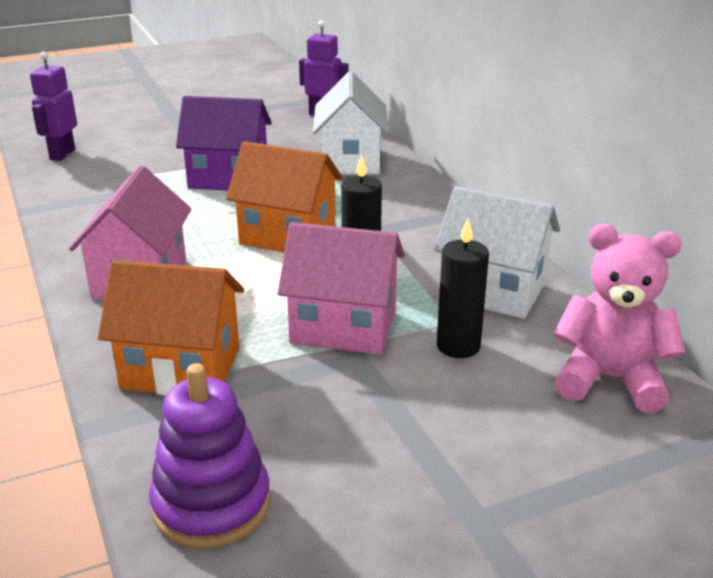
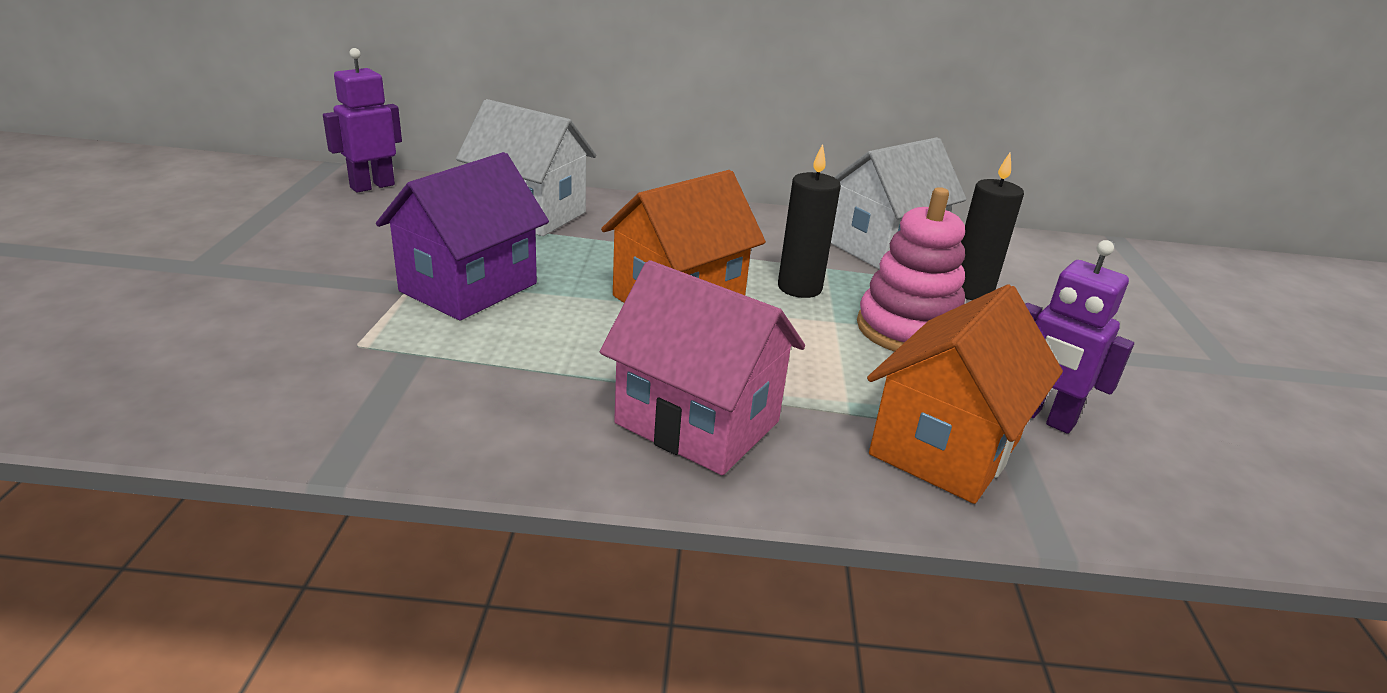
camera: 65 degrees left, 0 degrees up
purple robot [30,52,77,161] -> purple robot moved to [1025,240,1134,434]
purple stacking toy [149,363,270,549] -> none
pink house [277,222,405,355] -> pink stacking toy [857,187,965,352]
pink teddy bear [553,224,685,413] -> none

